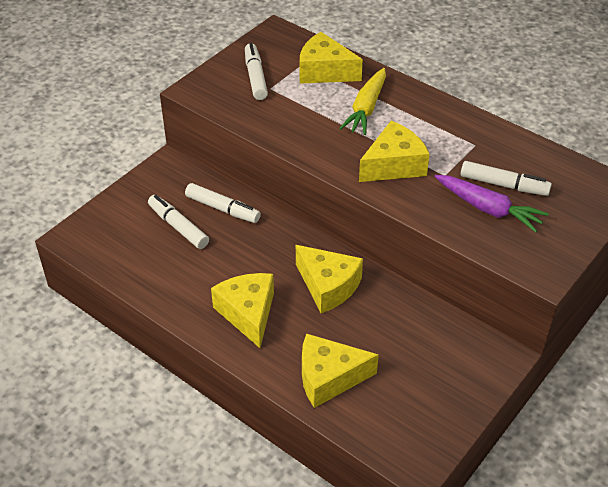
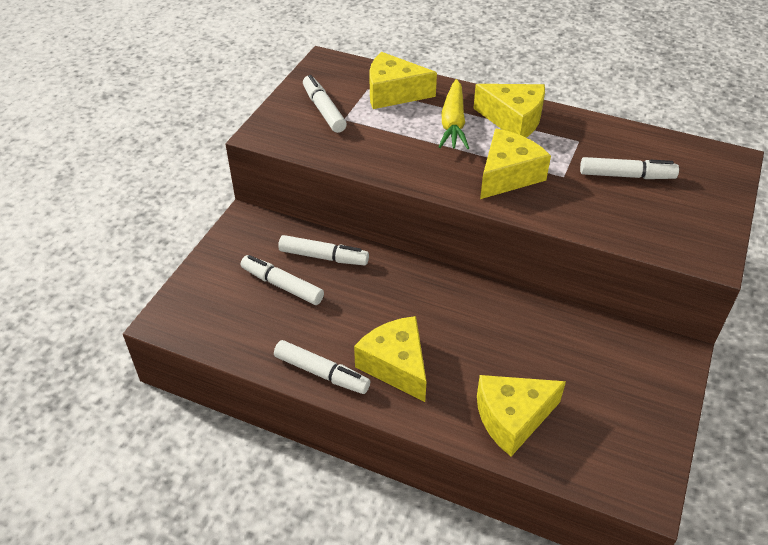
camera: 15 degrees left, 0 degrees up
yellow cheese [296,245,363,313] -> yellow cheese moved to [473,84,545,138]
purple carrot [435,175,549,233] -> none
none -> white marker [274,340,371,394]

